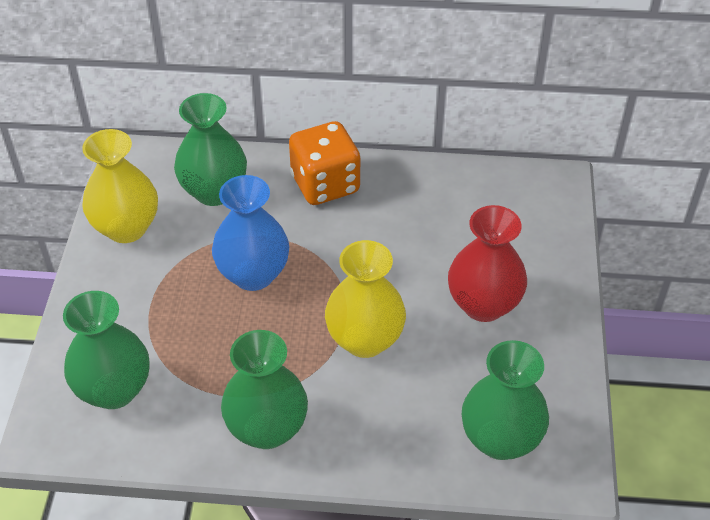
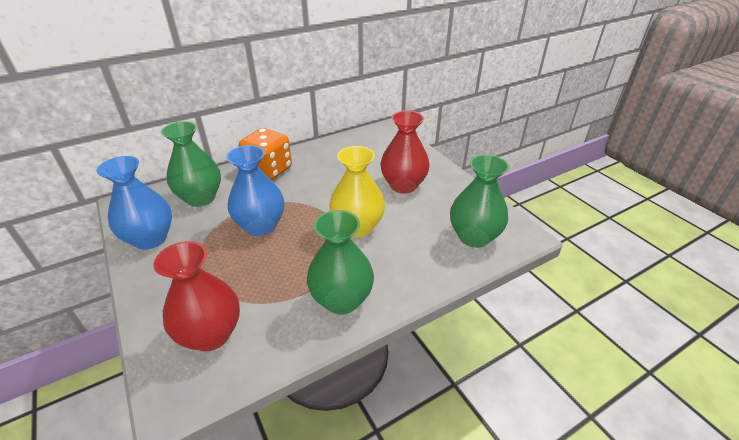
camera: 35 degrees left, 10 degrees down
green vase [63,291,149,409] -> red vase [153,241,240,351]
yellow vase [82,129,158,243] -> blue vase [97,156,172,250]

